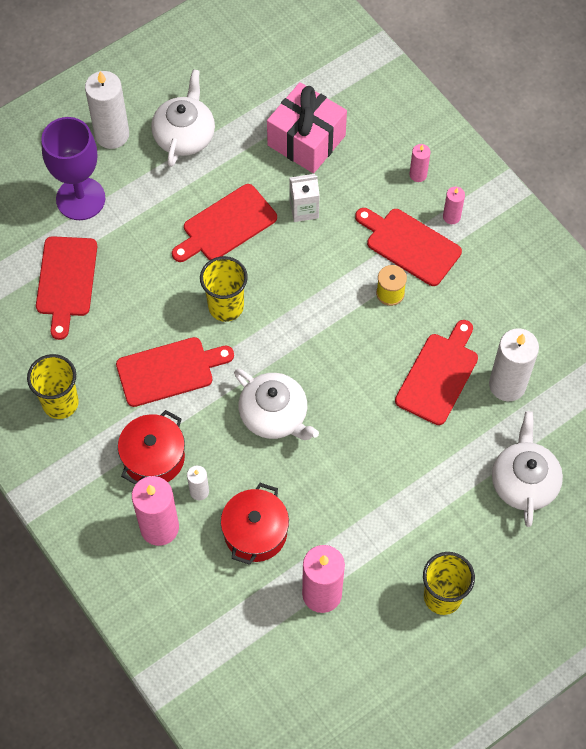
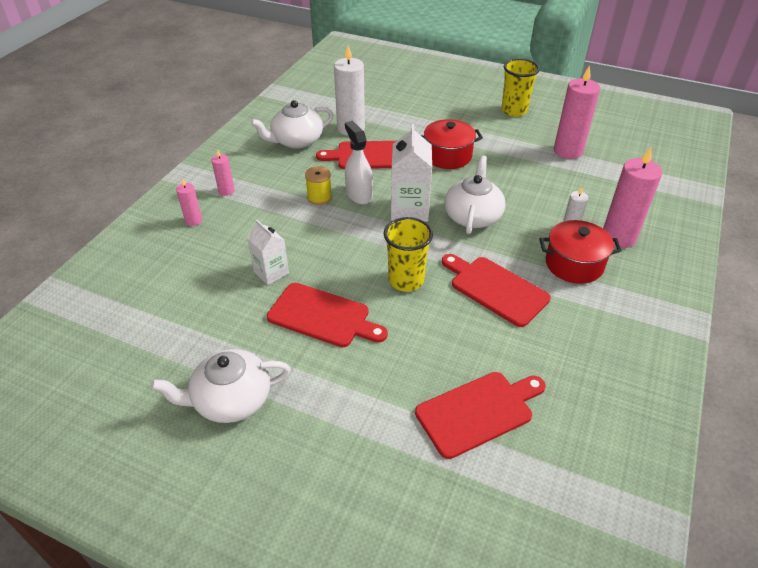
camera: 120 degrees left, 20 degrees down
yellow cup [27,354,79,419] -> none
purple goblet [41,117,105,220] -> none
white candle [85,71,129,149] -> none
red pot [221,483,289,565] -> red pot moved to [422,119,483,169]
pink gift [267,82,347,173] -> none
red cutting board [355,208,462,286] -> none
white teapot [492,411,563,527] -> white teapot moved to [250,100,333,149]
none -> white spray bottle [345,121,373,204]
none -> white carton [391,124,432,222]

